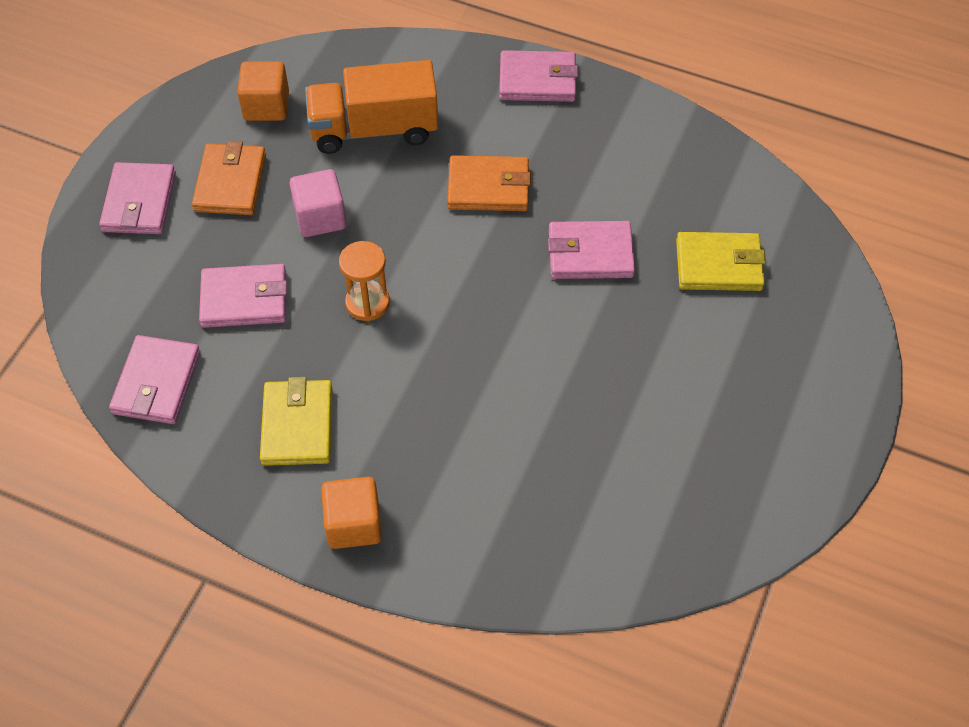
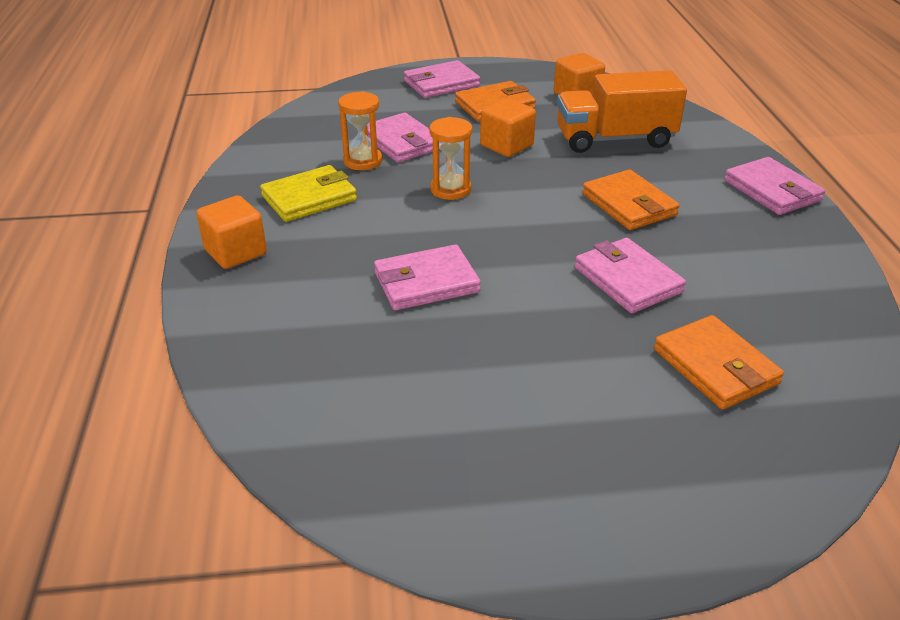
camera: 60 degrees right, 20 degrees down
pink wallet [109,335,200,424] -> pink wallet moved to [374,244,481,310]
pink cube [290,169,346,237] -> orange cube [480,98,536,157]
orange truck [305,60,438,154] -> orange truck turned 60 degrees counterclockwise [557,70,687,153]
yellow wallet [676,232,766,291] -> orange wallet [654,315,784,409]
none -> orange hourglass [338,91,382,170]

